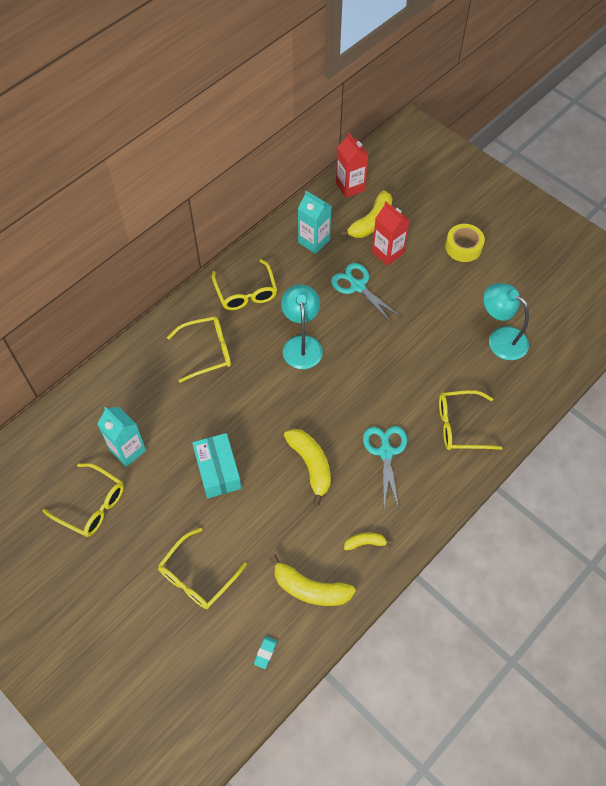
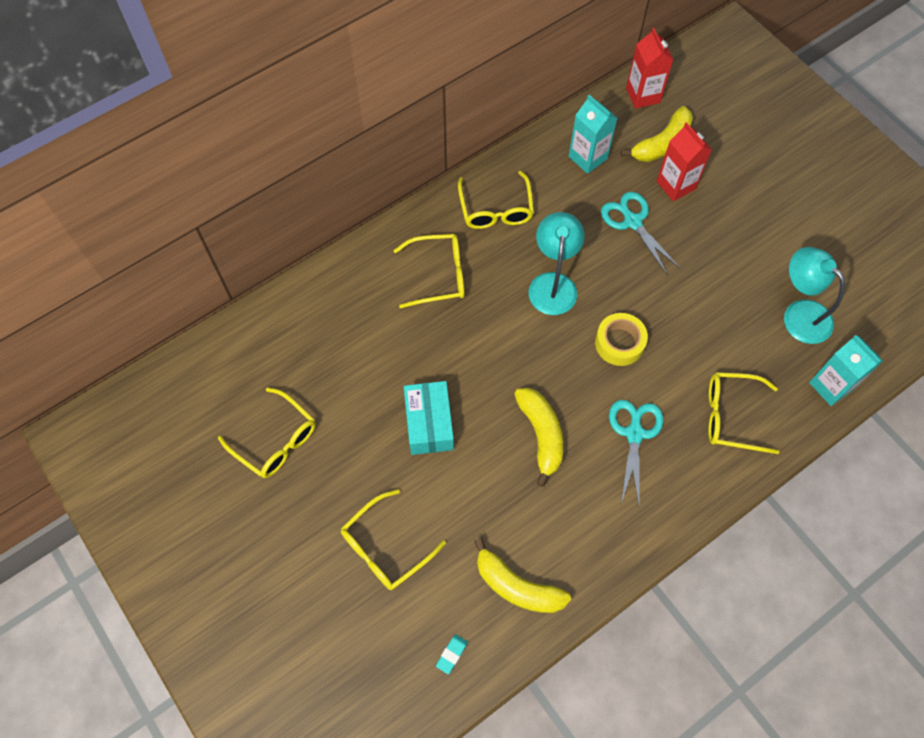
camera: 10 degrees right, 5 degrees up
turquoise carton [97,407,146,467] -> turquoise carton moved to [809,335,883,406]
yellow banana [344,533,392,550] -> none
yellow tape [445,224,485,262] -> yellow tape moved to [595,313,648,366]

